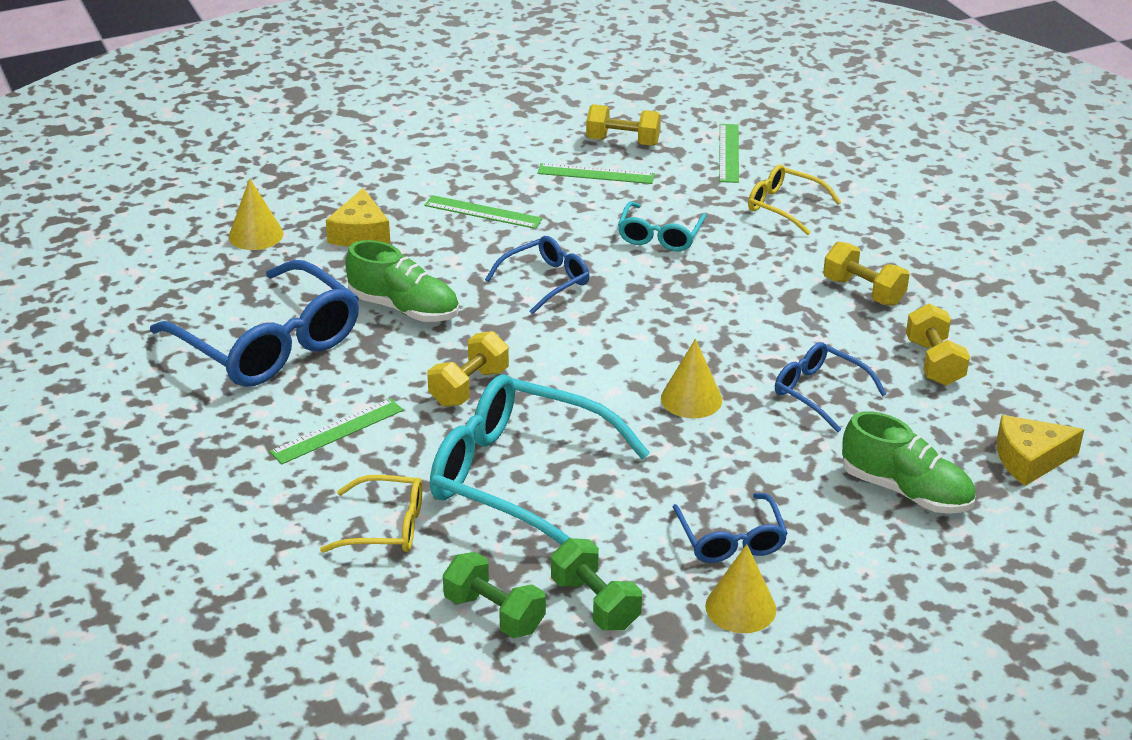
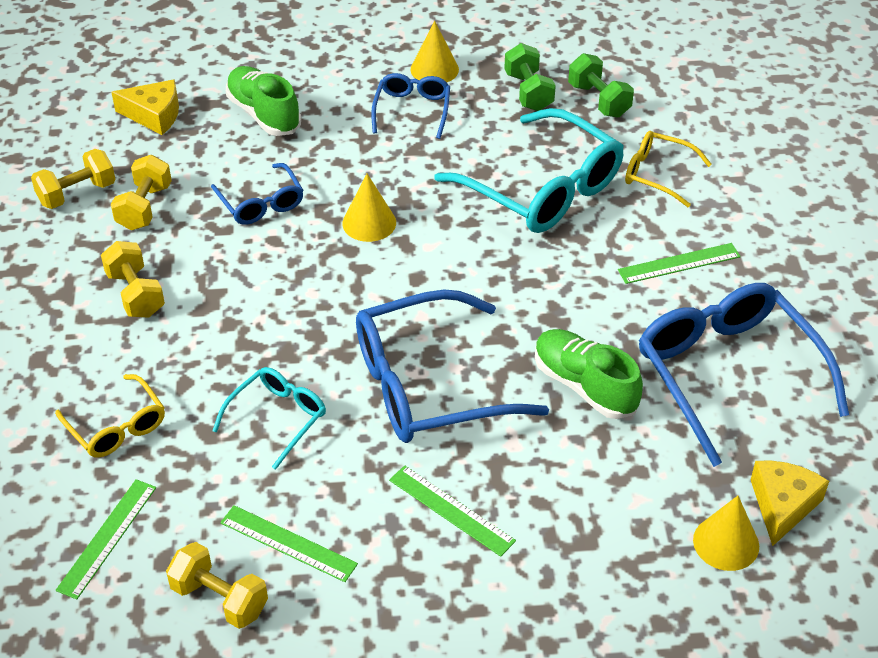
camera: 160 degrees left, 10 degrees up
yellow cheese [326,188,390,247] -> yellow cheese moved to [751,460,829,546]
yellow dumbbell [427,331,509,407] -> yellow dumbbell moved to [31,149,116,209]
blue glasses [485,236,589,315] -> blue glasses [356,289,549,443], size x1.92

